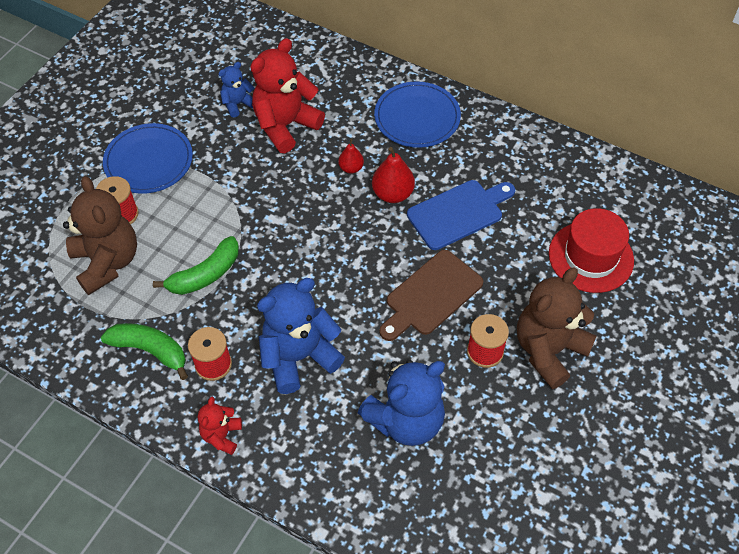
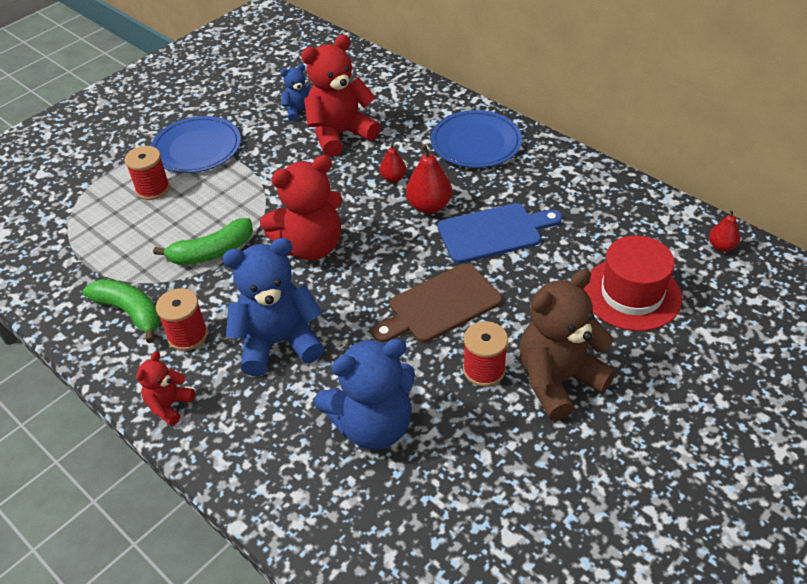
camera: 15 degrees right, 10 degrees down
brown teddy bear [63,176,137,295] -> none
none -> red teddy bear [260,155,342,260]
none -> red pear [709,210,740,252]

